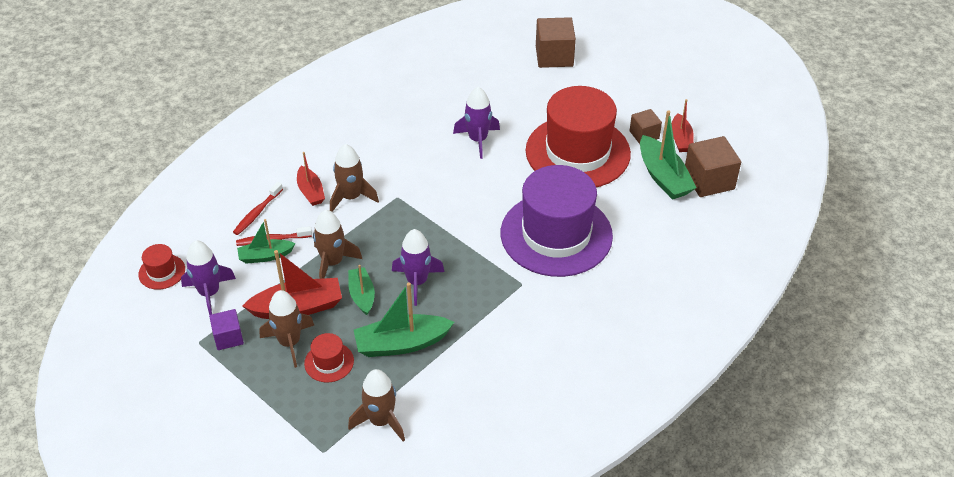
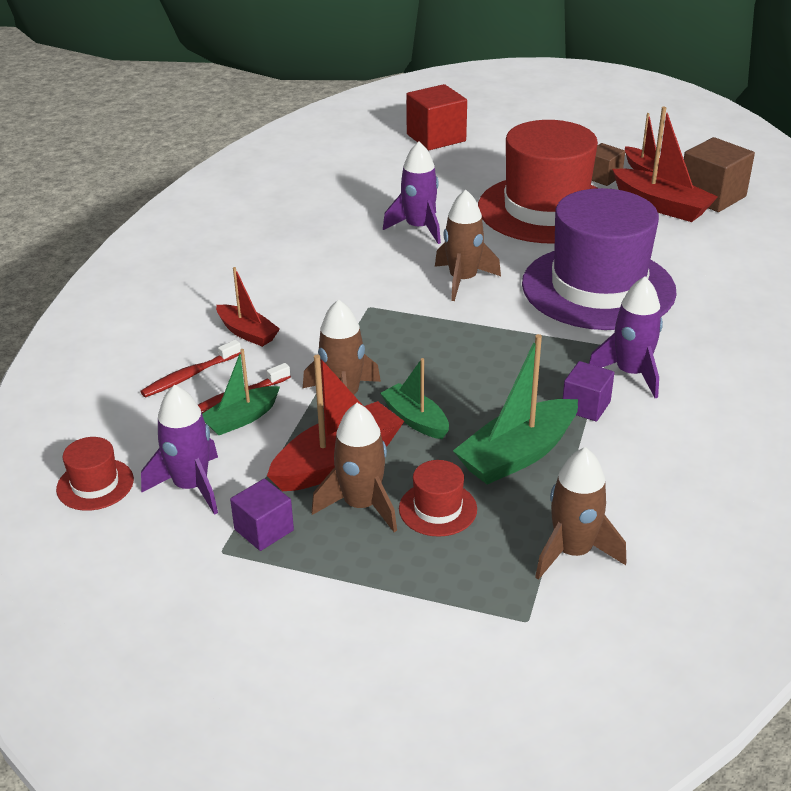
camera: 25 degrees left, 10 degrees down
red toothbrush [233,182,283,235] -> red toothbrush turned 45 degrees clockwise [140,340,241,397]
brown rocket [330,144,379,212] -> brown rocket moved to [435,189,501,301]
purple rocket [392,229,444,306] -> purple rocket moved to [589,277,663,398]
brown cube [536,17,576,68] -> red cube [406,84,467,150]
green boat [640,110,697,200] -> red boat [612,107,718,222]
none -> purple cube [563,361,614,422]

